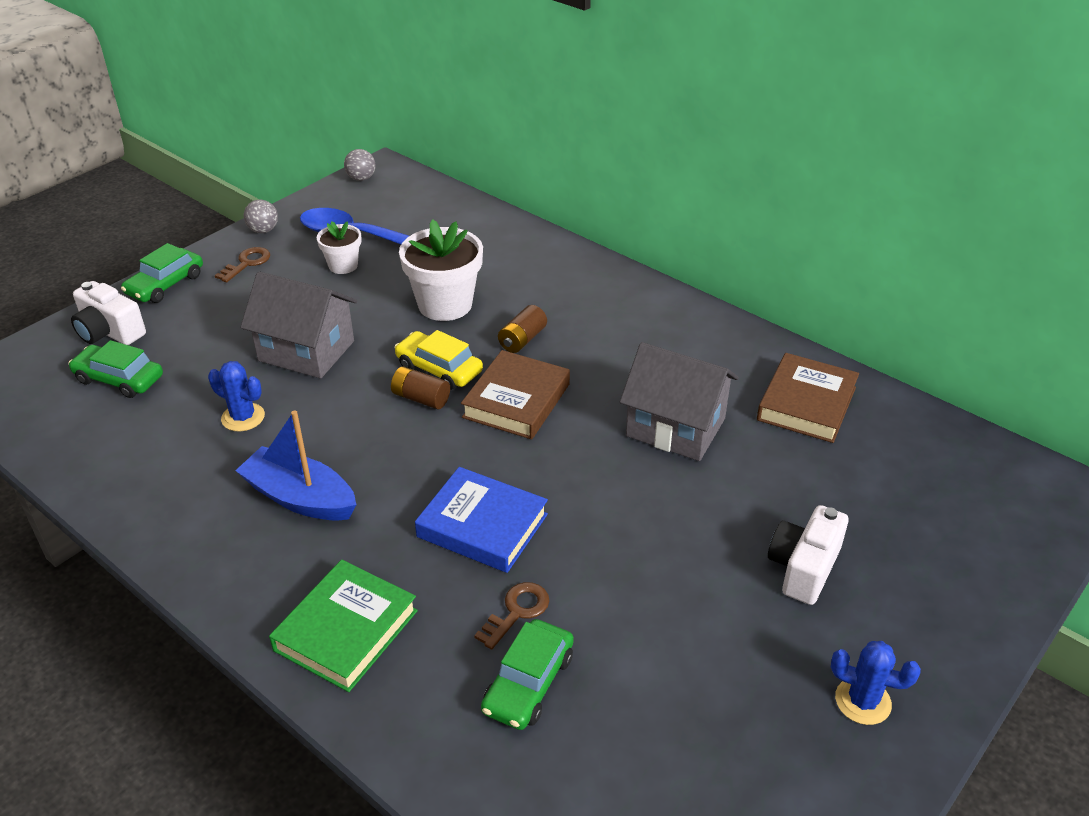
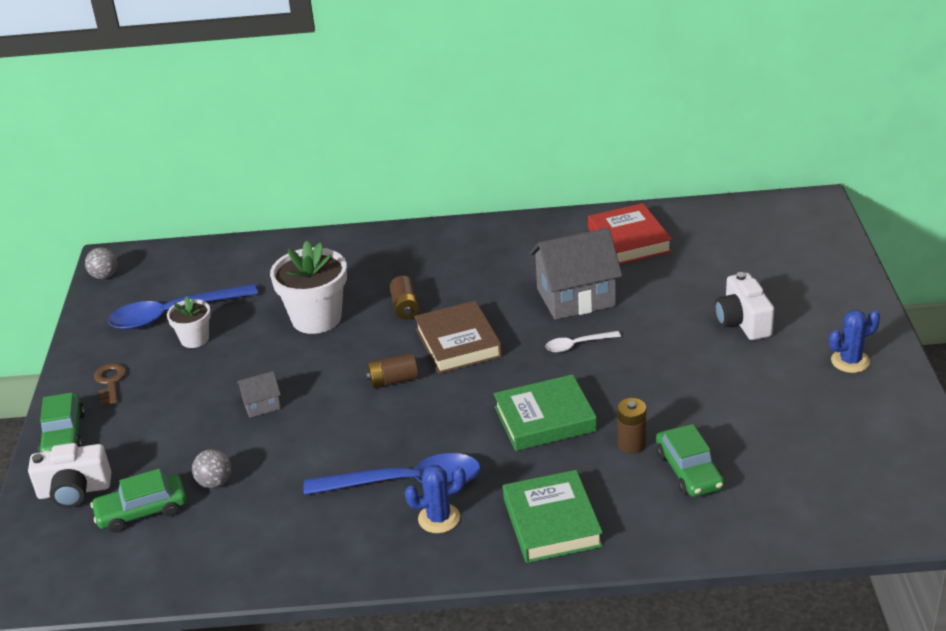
camera: 40 degrees left, 5 degrees down
blue cactus [208,361,265,431] -> blue cactus moved to [405,465,466,533]
blue boat [235,410,356,521] -> blue spoon [303,453,481,495]
grey house [240,272,357,378] -> grey house [237,371,281,418], size x0.47
grey ball [244,199,278,233] -> grey ball moved to [192,449,231,488]
yellow car [394,330,483,390] -> none
blue book [415,467,548,573] -> green book [494,374,597,451]
brown key [474,582,549,650] -> brown battery [617,398,646,454]
brown book [757,353,859,443] -> red book [588,203,672,265]
none -> white spoon [546,331,621,352]

